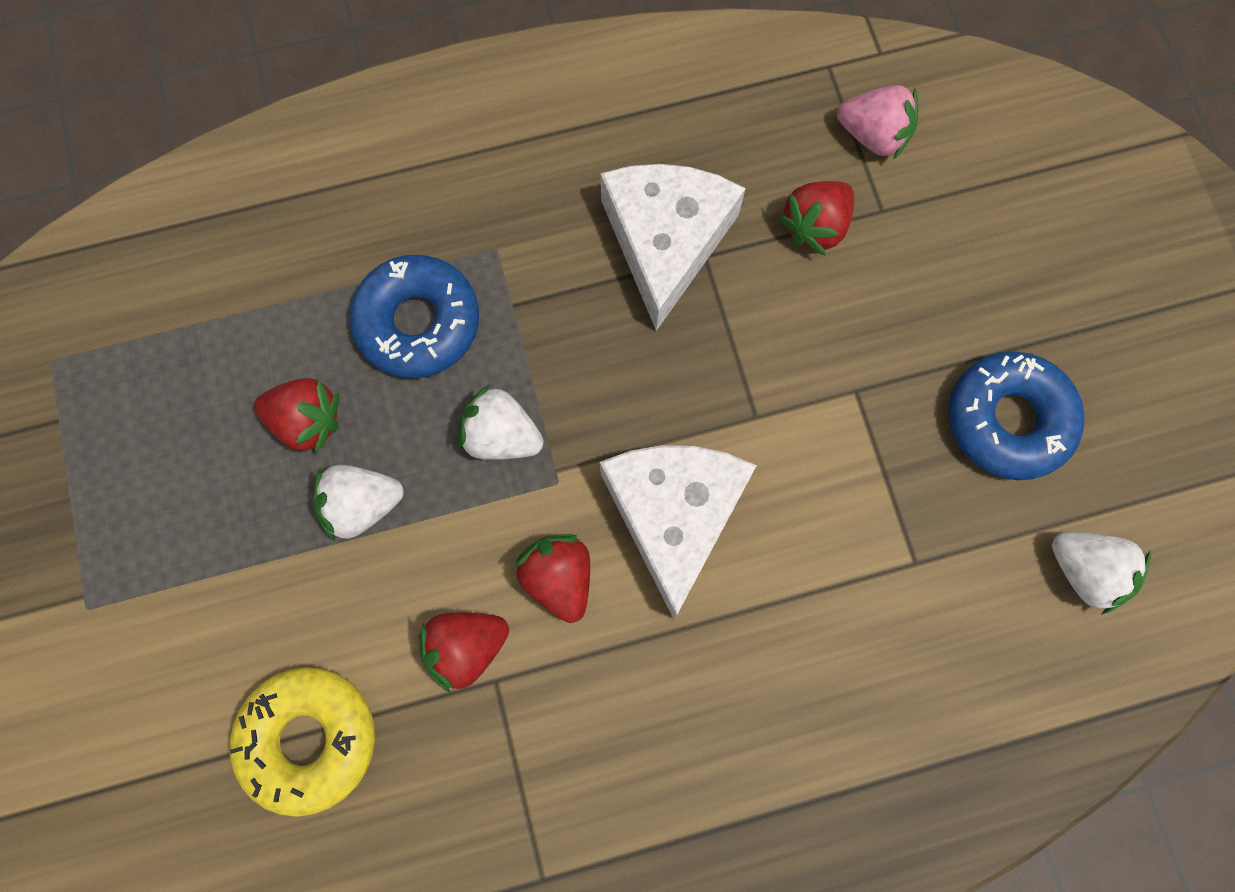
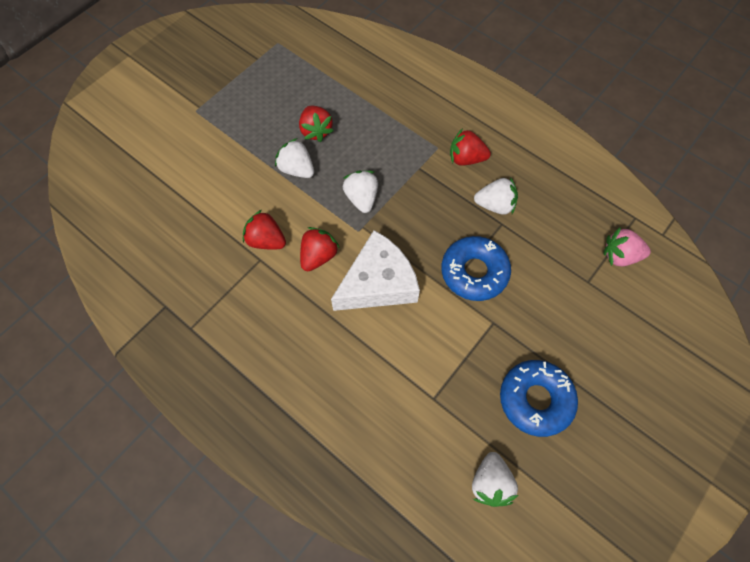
camera: 55 degrees right, 10 degrees down
yellow donut [230,667,375,817] -> none
blue donut [349,255,479,378] -> blue donut moved to [441,236,511,301]
white cheese [600,164,746,331] -> white strawberry [474,177,518,215]
red strawberry [779,181,854,255] -> red strawberry moved to [450,128,491,166]
pink strawberry [837,85,918,160] -> pink strawberry turned 105 degrees clockwise [603,227,651,266]

